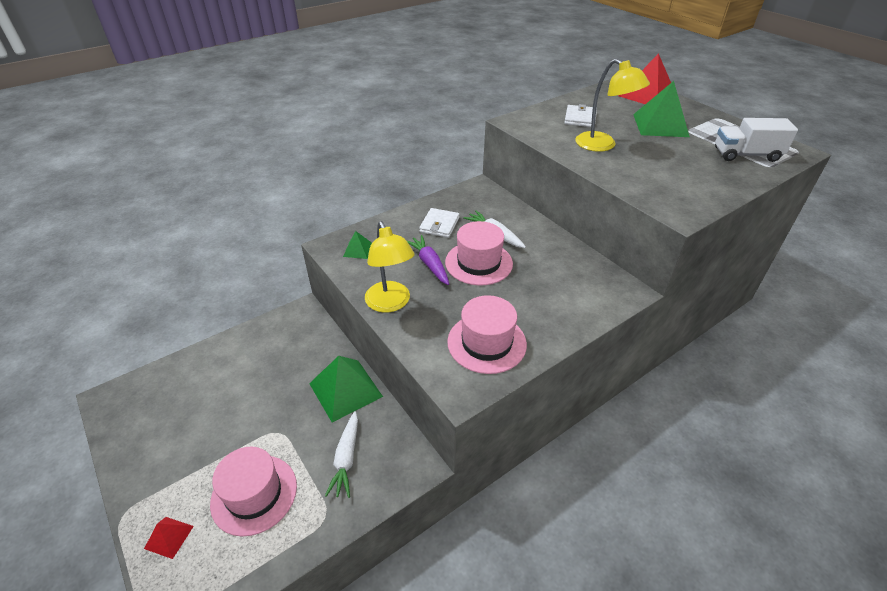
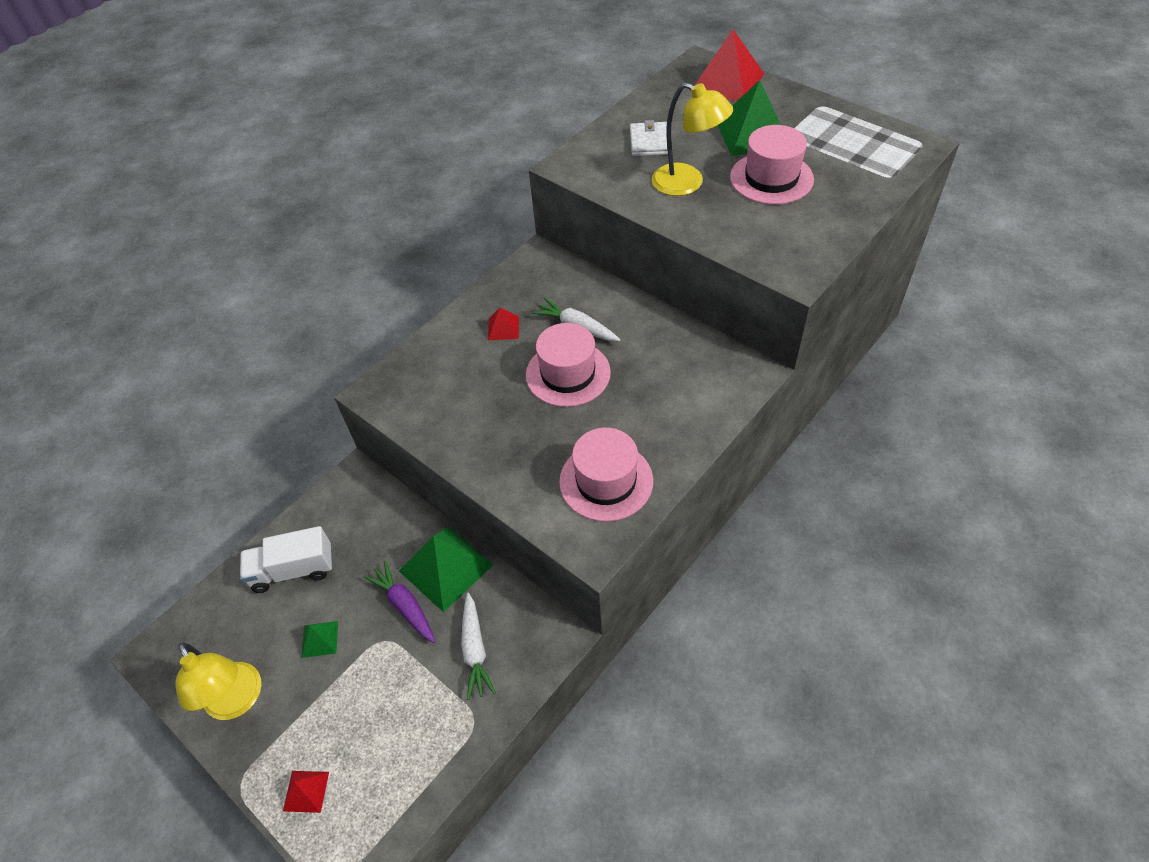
camera: 10 degrees left, 10 degrees up
pink hat [210,447,297,536] -> pink hat moved to [730,125,814,205]
green pyramid [343,231,372,259] -> green pyramid moved to [301,621,338,658]
yellow lamp [365,221,415,313] -> yellow lamp moved to [176,642,261,720]
purple carrot [406,235,449,285] -> purple carrot moved to [364,561,435,643]
white wallet [419,208,459,238] -> red pyramid [488,308,519,341]
white truck [715,118,798,162] -> white truck moved to [240,526,333,593]

